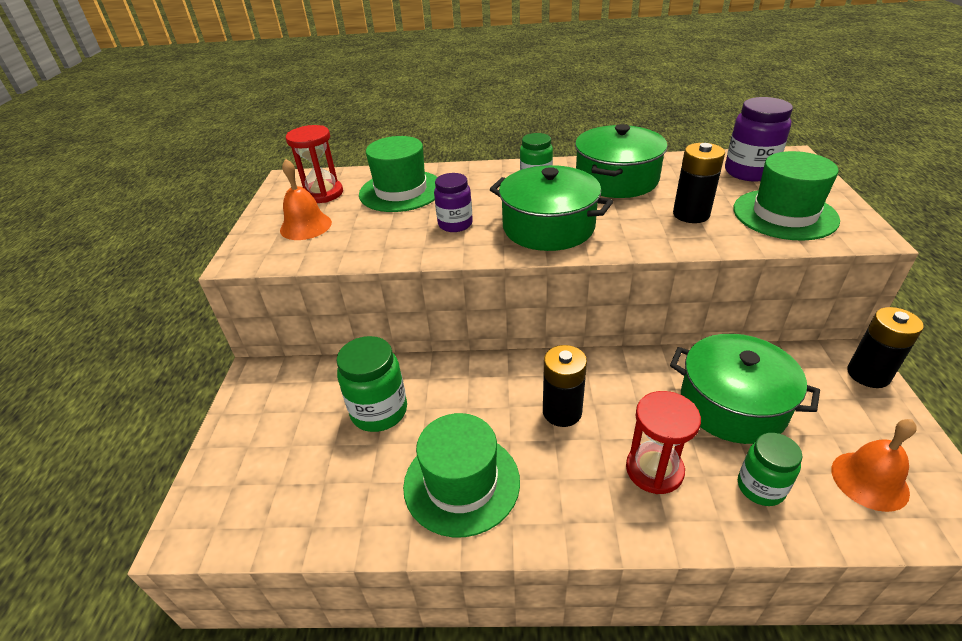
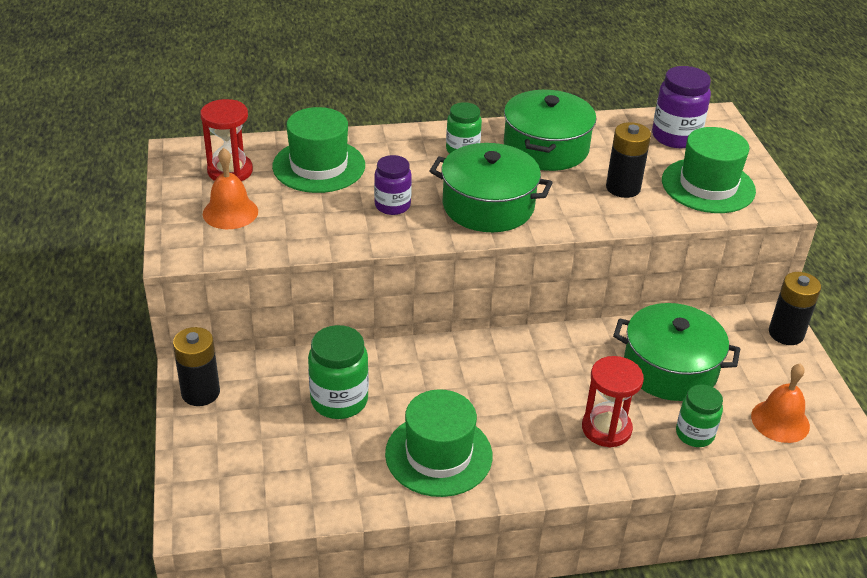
camera: 15 degrees left, 0 degrees up
black battery [543,345,587,427] -> black battery moved to [173,327,220,406]

